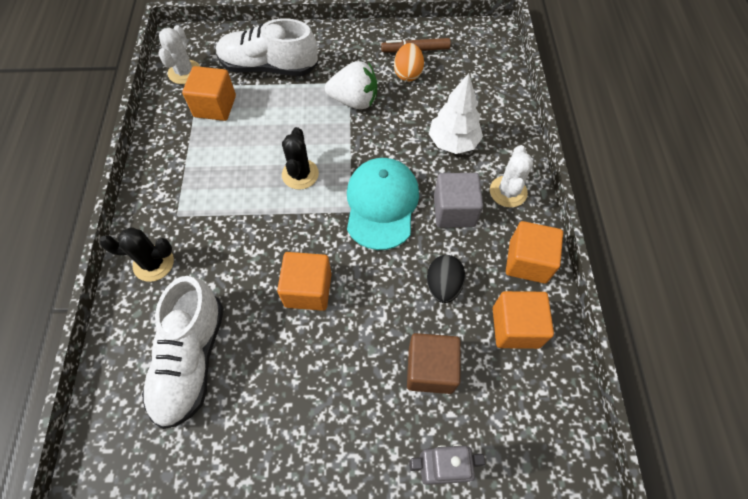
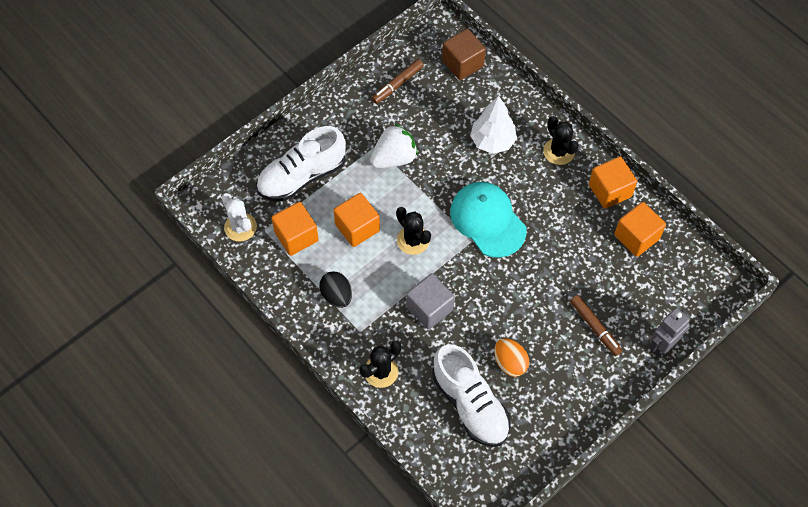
camera: 40 degrees left, 0 degrees up
orange cube [277,252,331,311] -> orange cube moved to [333,193,380,247]
orange egg [394,43,424,82] -> orange egg moved to [494,338,529,377]
brown cube [407,333,461,394] -> brown cube moved to [442,29,486,80]
black egg [427,255,465,303] -> black egg moved to [319,272,352,308]
grey cube [434,173,483,228] -> grey cube moved to [406,273,455,330]
white cactus [490,145,533,208] -> black cactus [543,116,579,165]
none -> brown marker [570,295,622,356]

